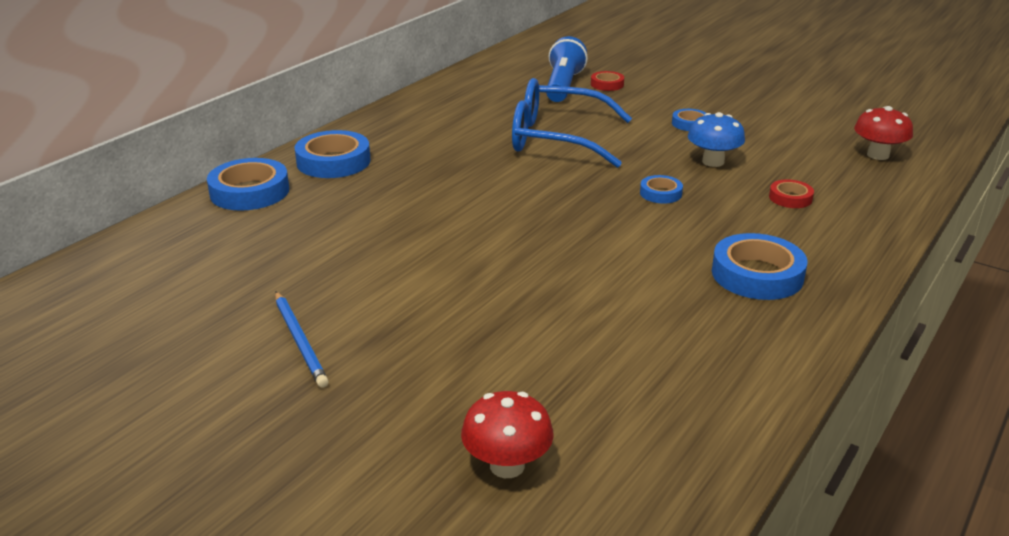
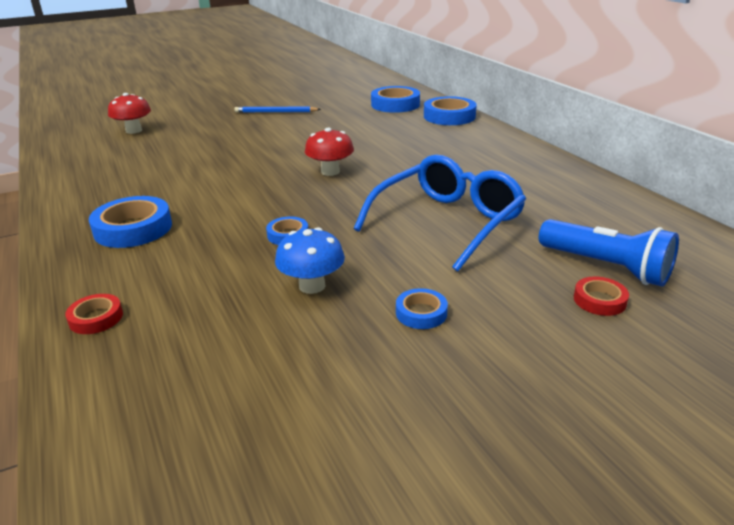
camera: 120 degrees right, 0 degrees up
blue tape [295,130,371,178] -> blue tape moved to [371,86,420,113]
red tape [769,179,814,208] -> red tape moved to [65,294,123,334]
red mushroom [854,106,913,160] -> red mushroom moved to [305,128,354,176]

